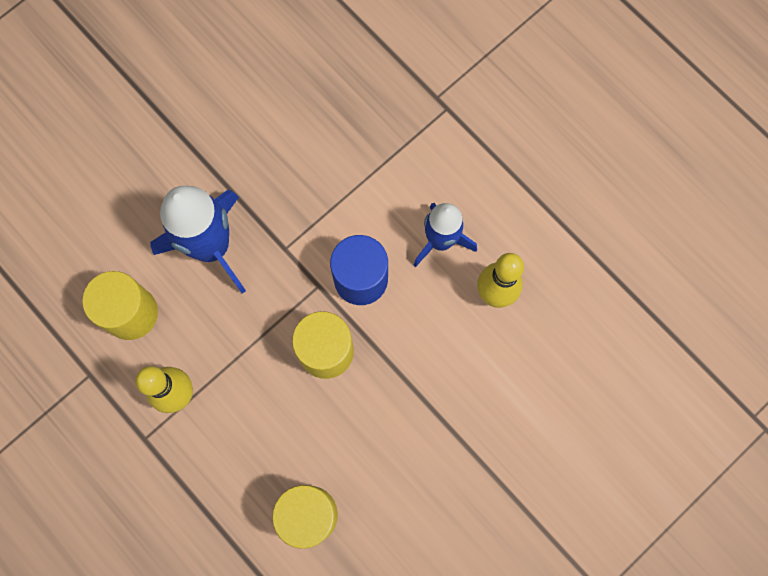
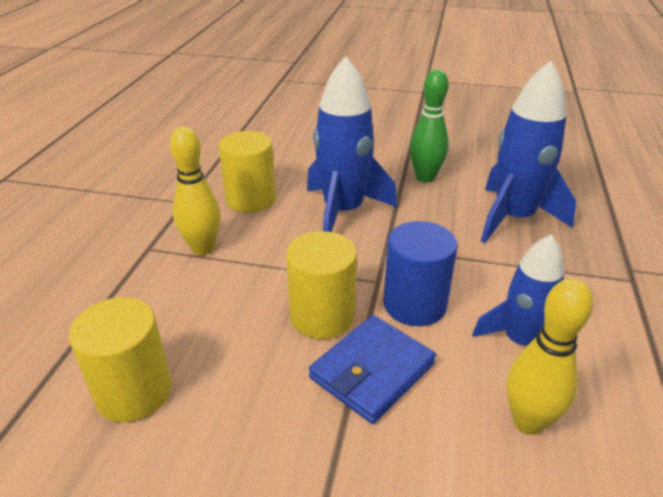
camera: 55 degrees right, 40 degrees down
none -> blue wallet [309,315,436,424]
none -> green bowling pin [410,69,449,182]
none -> blue rocket [481,61,576,243]

